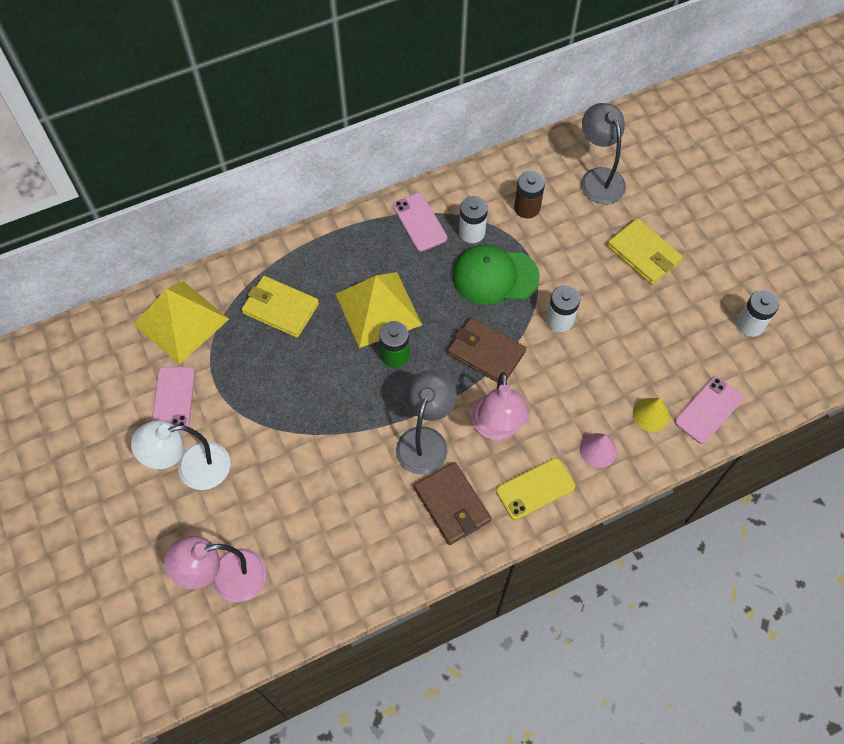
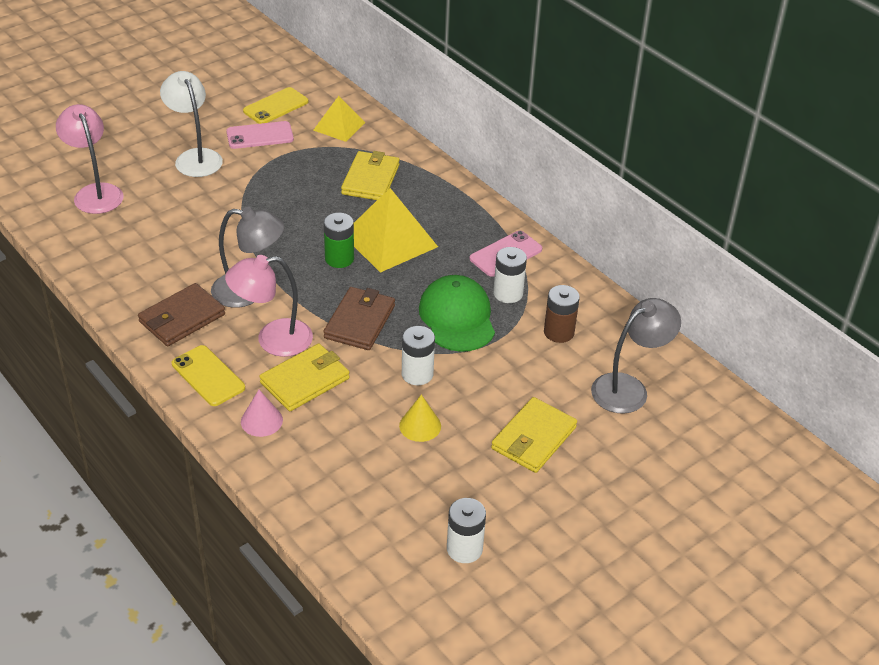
camera: 75 degrees right, 20 degrees down
yellow pyramid [134,281,229,365] -> yellow pyramid [313,96,366,142], size x0.61
yellow cone [633,398,670,432] -> yellow cone moved to [399,394,441,442]
pink phone [675,377,743,444] -> none
none -> yellow phone [243,87,308,124]
none -> yellow wallet [259,343,350,411]

